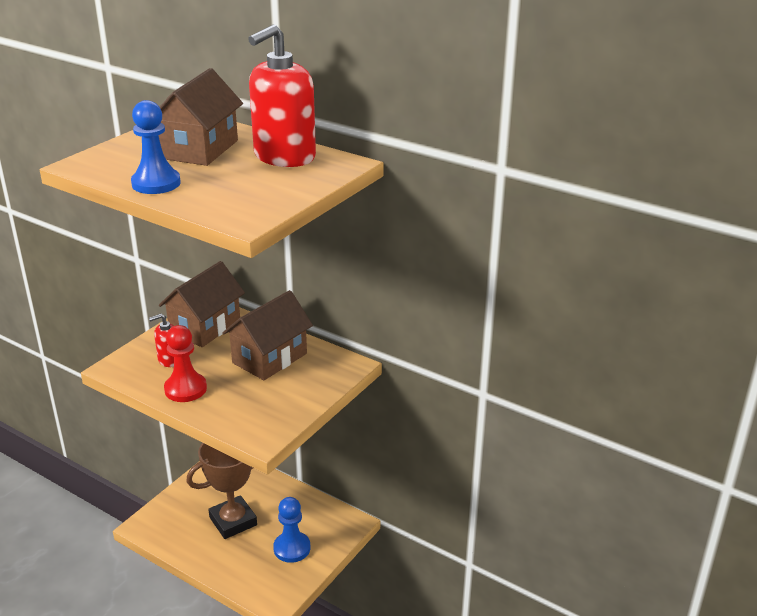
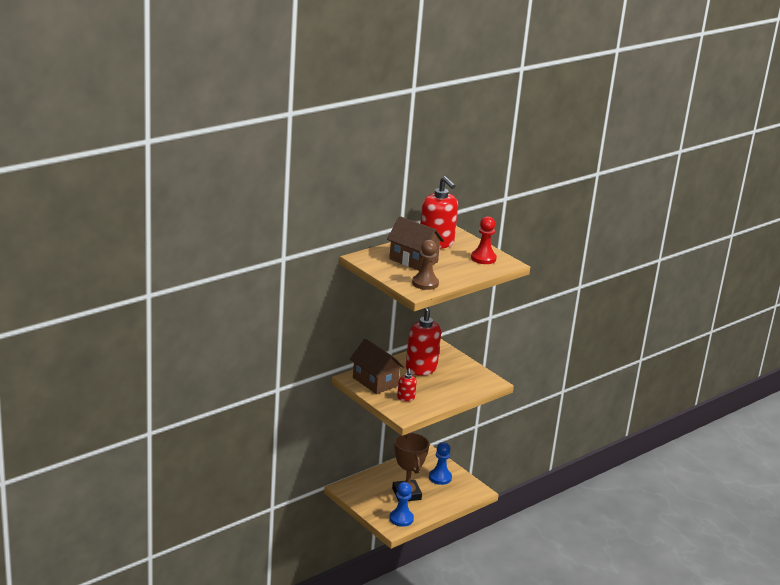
camera: 75 degrees left, 5 degrees down
blue pawn [131,100,181,194] -> blue pawn moved to [389,482,414,527]
red pawn [164,325,207,402] -> red pawn moved to [471,216,497,264]
brown house [222,290,313,380] -> red soap dispenser [406,307,441,376]
none -> brown pawn [412,240,439,290]

